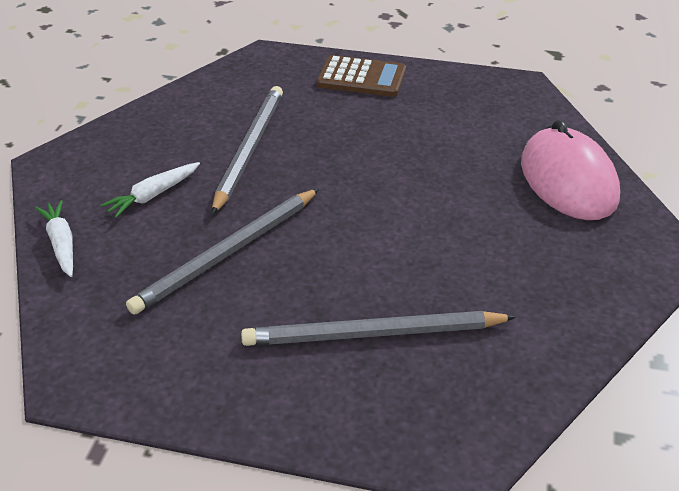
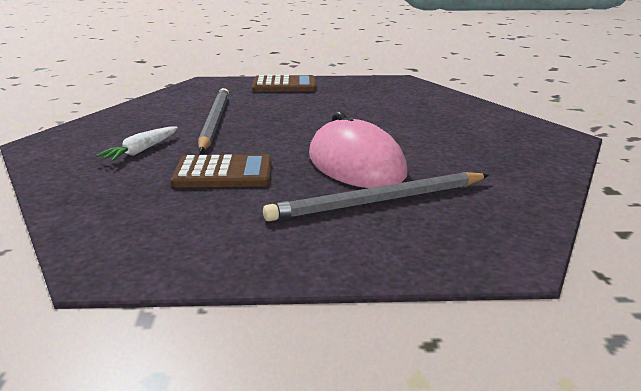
camera: 15 degrees left, 15 degrees down
white carrot [35,200,73,277] -> none
grey pencil [126,189,319,315] -> brown calculator [171,154,272,187]
pink mouse [521,120,620,220] -> pink mouse moved to [309,111,408,188]

